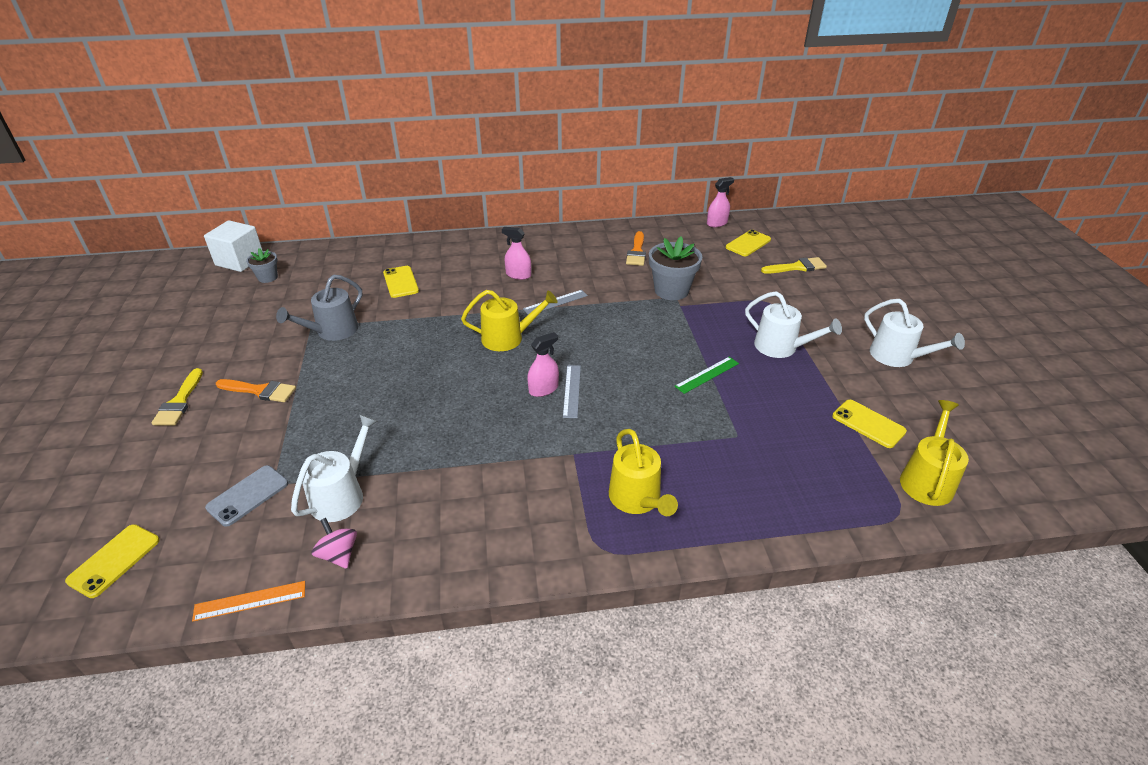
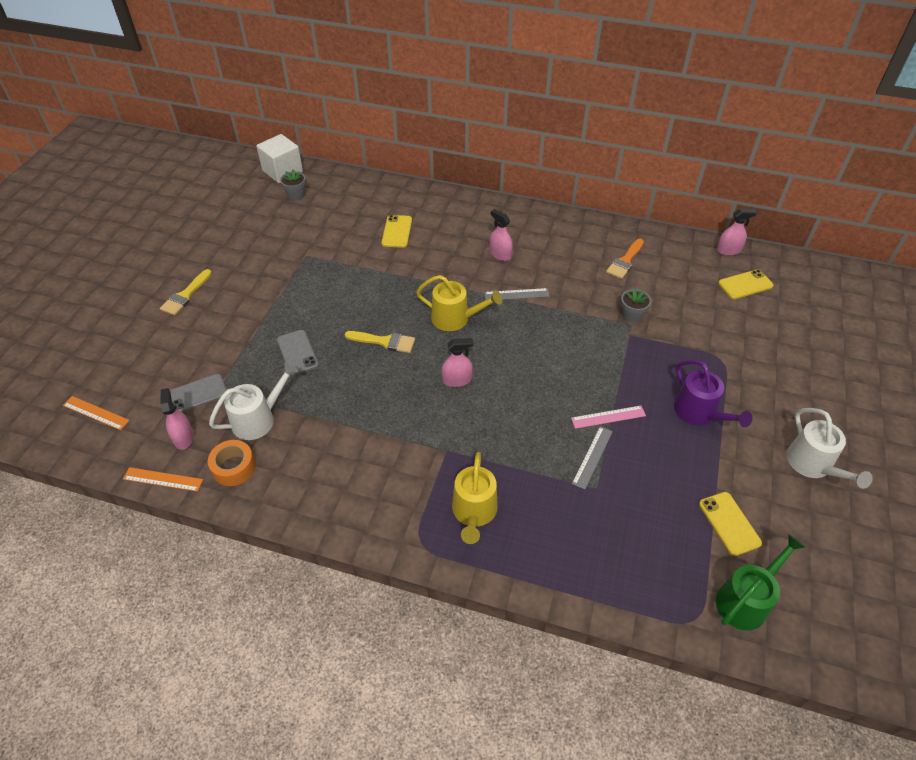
camera: 25 degrees right, 10 degrees up
yellow phone [65,524,160,598] -> orange ruler [63,396,130,430]
orange brush [216,379,296,402] -> none
grey watering can [276,275,362,341] -> none
pink spinning top [312,518,357,569] -> orange tape [208,440,256,486]
grey ruler [563,365,581,418] -> grey ruler moved to [572,426,613,489]
grey flower pot [649,237,702,300] -> grey flower pot [621,288,651,323], size x0.56
green ruler [675,357,739,394] -> pink ruler [571,406,646,429]
white watering can [745,291,842,358] -> purple watering can [674,360,752,427]
yellow brush [761,257,827,274] -> yellow brush moved to [344,331,415,353]
yellow watering can [900,400,969,506] -> green watering can [716,534,805,630]
none -> pink spray bottle [160,388,194,450]
none -> grey phone [277,330,319,375]

